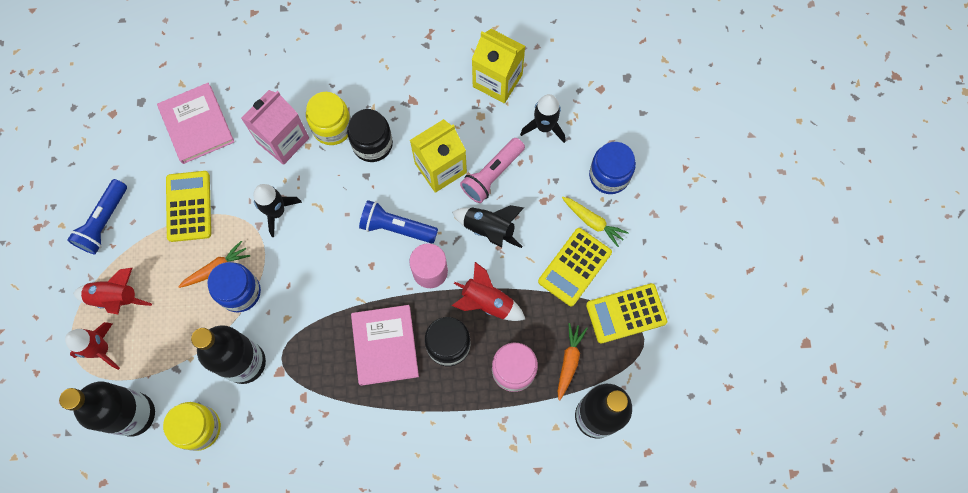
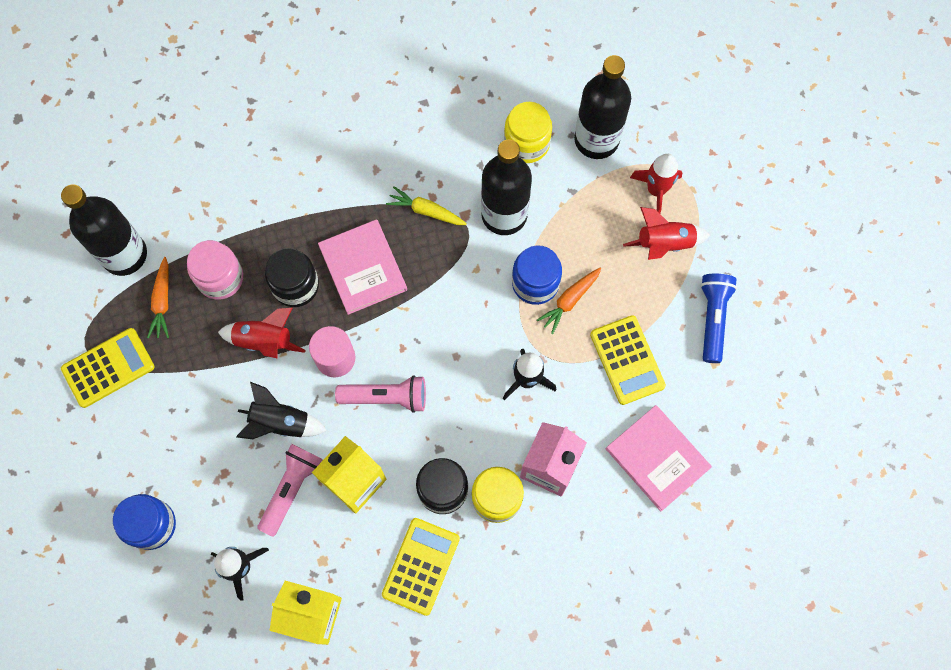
camera: 165 degrees right, 0 degrees up
blue flashlight [359,200,438,243] -> pink flashlight [335,375,426,413]
yellow calculator [538,228,612,306] -> yellow calculator moved to [382,518,460,616]
yellow carrot [562,197,629,247] -> yellow carrot moved to [386,186,467,225]

